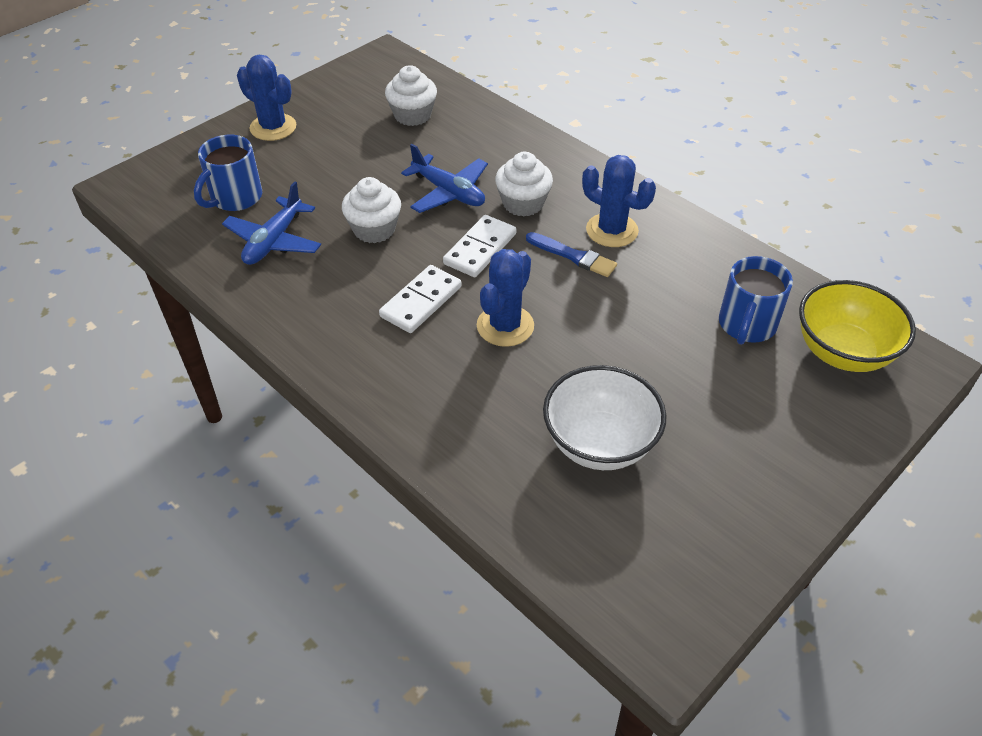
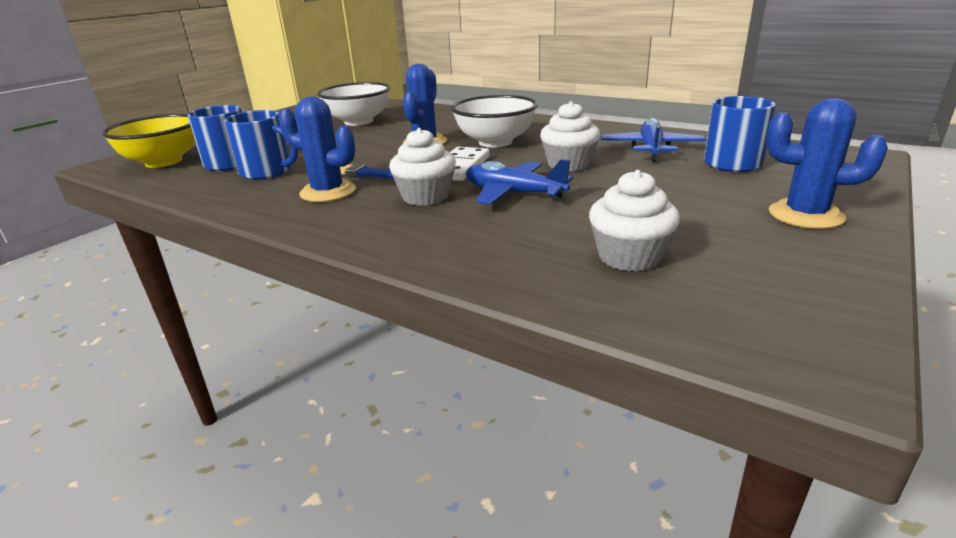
camera: 170 degrees right, 20 degrees down
white domino [379,265,462,333] -> white bowl [451,95,537,148]
none -> blue mug [224,110,298,180]

